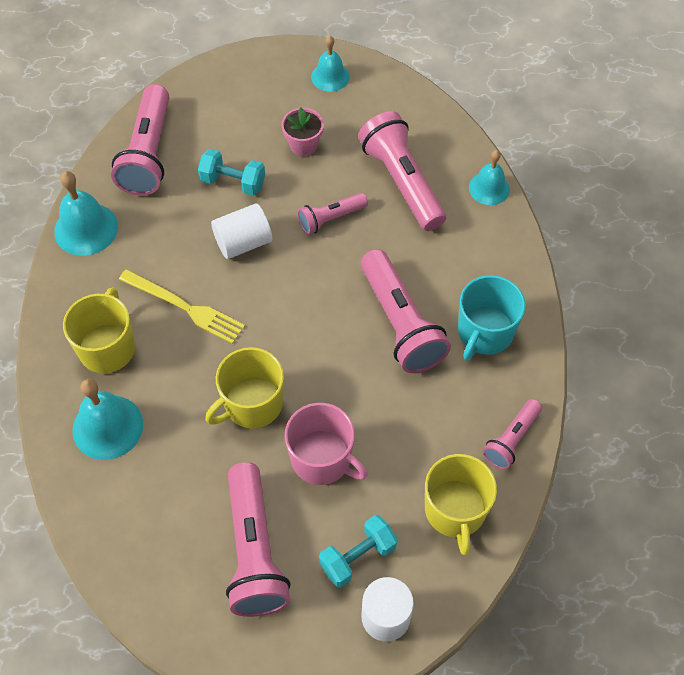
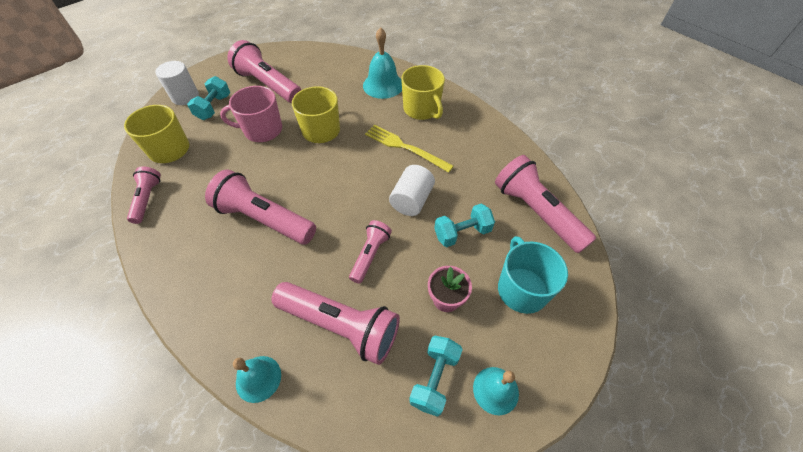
camera: 140 degrees right, 5 degrees down
turquoise bell [54,171,118,256] -> none
yellow fork [119,269,245,344] -> yellow fork turned 45 degrees clockwise [365,125,454,173]
turquoise mug [458,275,526,361] -> turquoise mug moved to [498,236,568,314]
none -> turquoise dumbbell [409,336,463,417]

